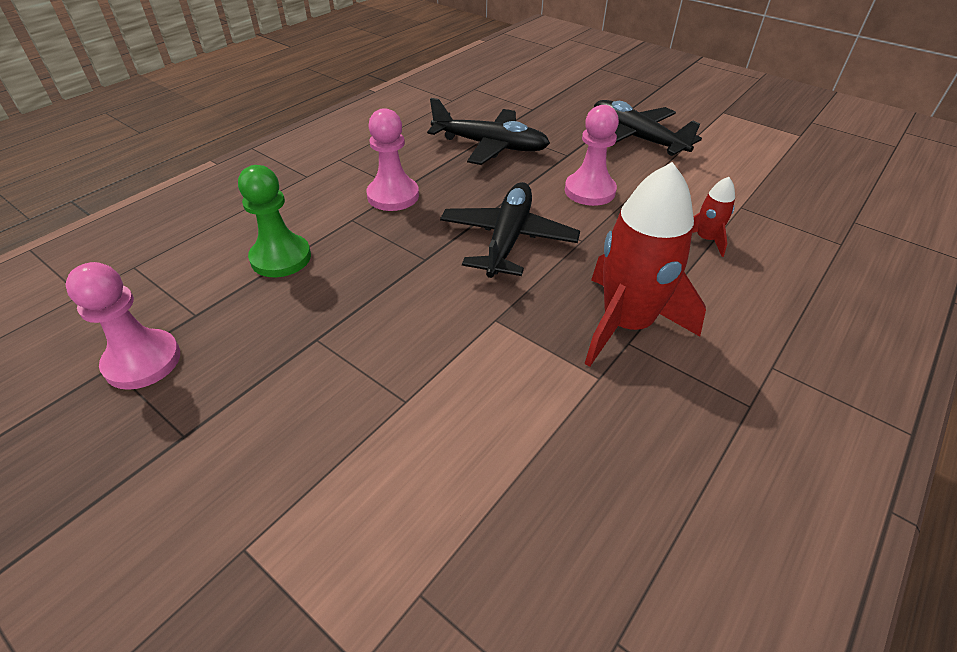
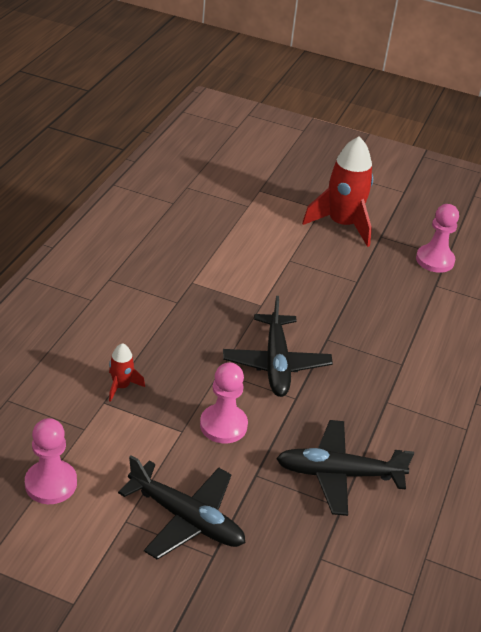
camera: 160 degrees right, 5 degrees down
green pawn [238,165,311,277] -> none
pink pawn [366,108,419,211] -> pink pawn moved to [25,418,77,504]
red rocket [585,162,706,367] -> red rocket moved to [302,136,373,247]

